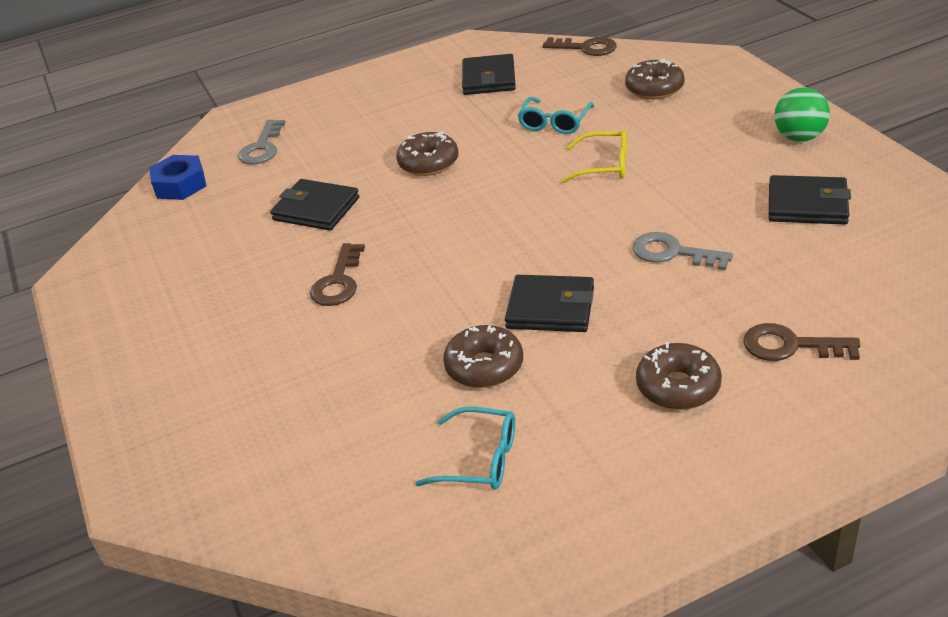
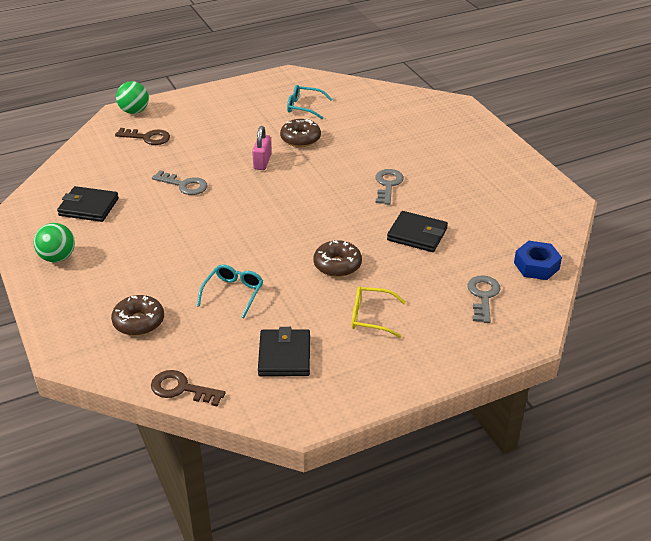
camera: 175 degrees right, 0 degrees up
brown key [310,243,365,306] -> grey key [375,169,404,205]
black wallet [505,275,594,332] -> pink padlock [252,126,271,170]
yellow glasses [561,130,627,184] -> yellow glasses moved to [352,286,406,338]
brown donut [636,343,722,410] -> none
none -> green ball [116,81,149,114]

